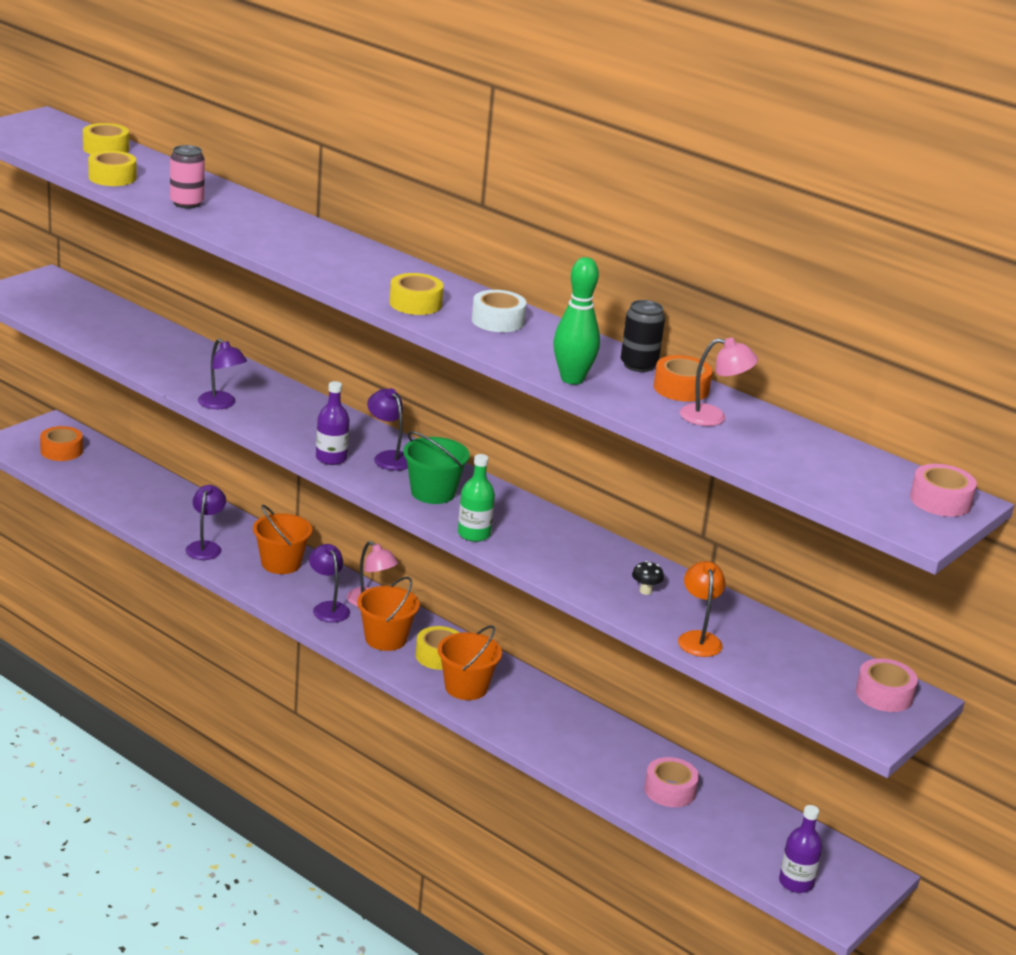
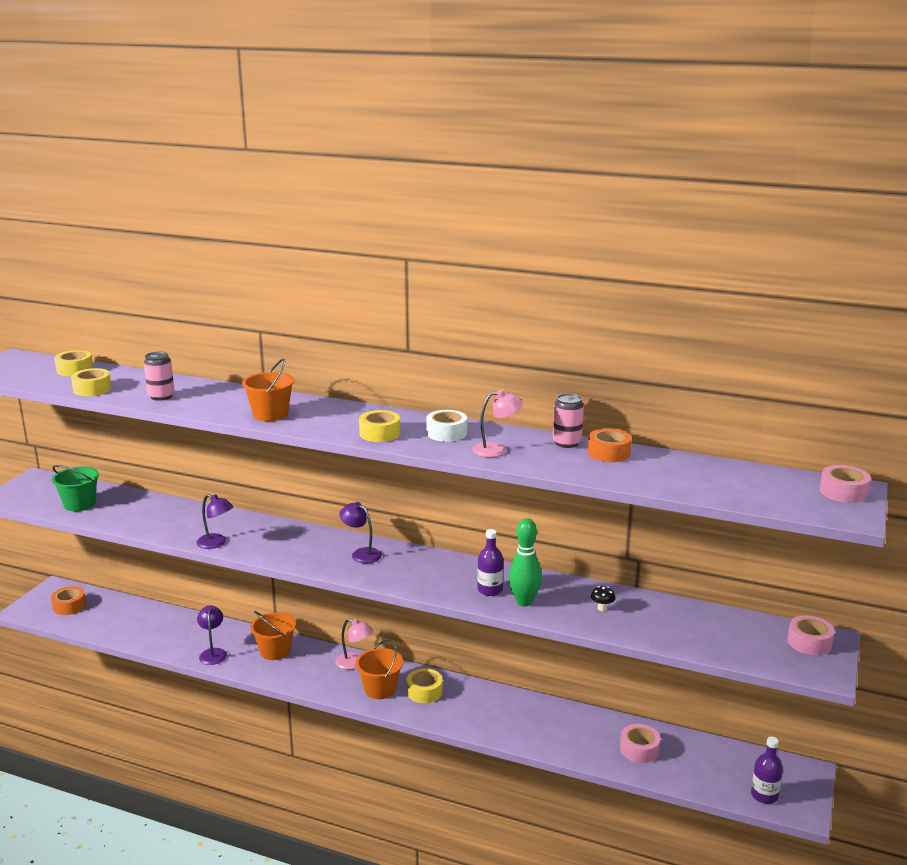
camera: 15 degrees left, 5 degrees down
purple lamp [309,544,350,623] -> none
purple bottle [316,381,350,465] -> purple bottle moved to [477,529,504,596]
green bucket [403,431,470,504] -> green bucket moved to [52,465,99,512]
orange bucket [438,625,502,700] -> orange bucket moved to [242,359,294,421]
green bottle [458,454,495,542] -> none
green bowling pin [553,257,600,384] -> green bowling pin moved to [509,518,542,607]
black can [621,300,665,372] -> pink can [553,393,584,448]
orange lamp [678,561,726,657] -> none
pink lamp [680,338,758,426] -> pink lamp moved to [472,389,523,457]

